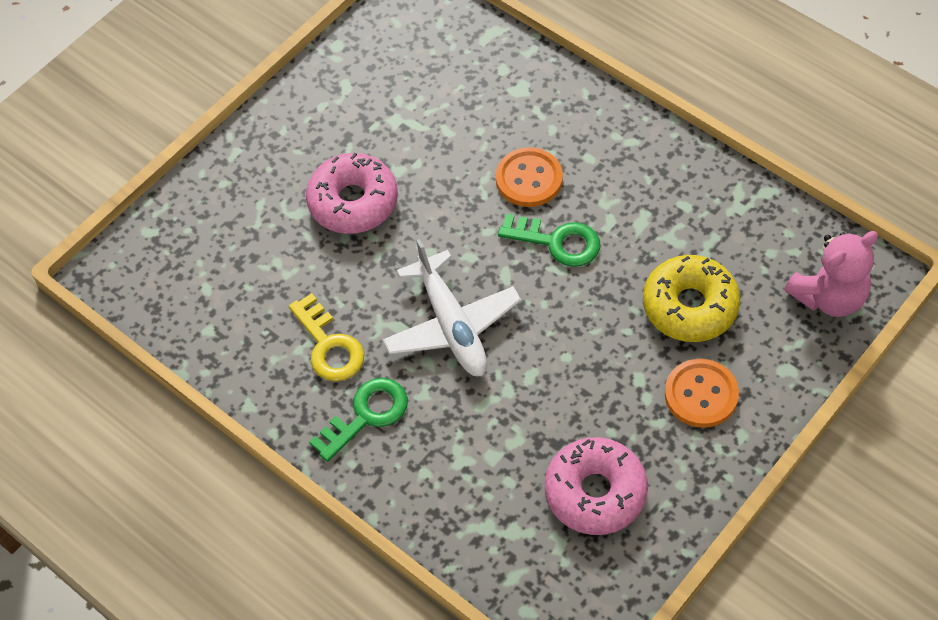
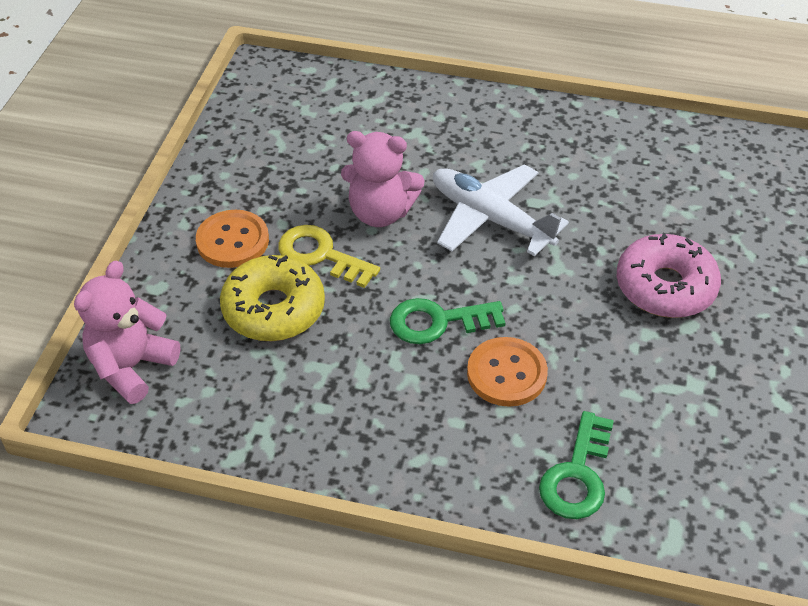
camera: 150 degrees right, 10 degrees down
yellow key [289,293,364,381] -> yellow key moved to [278,225,380,288]
green key [309,378,408,462] -> green key moved to [539,411,614,519]
pink donut [545,437,648,535] -> none
none -> pink teddy bear [341,131,425,227]

